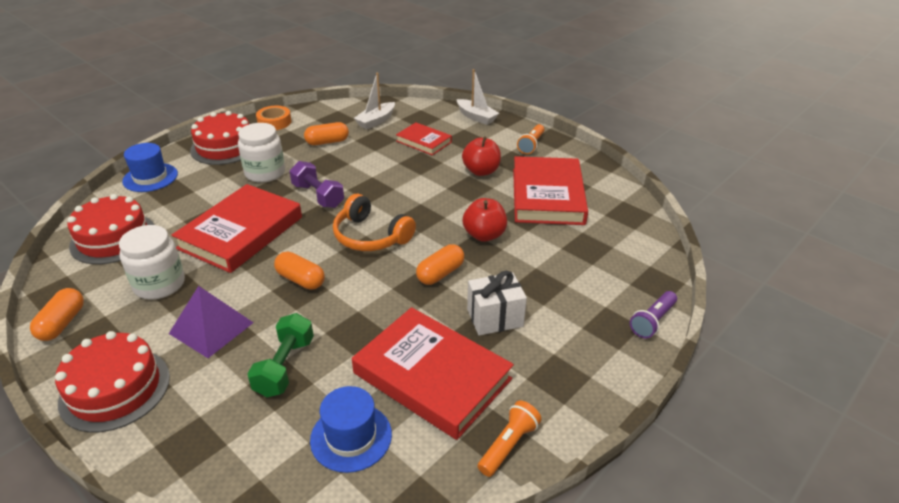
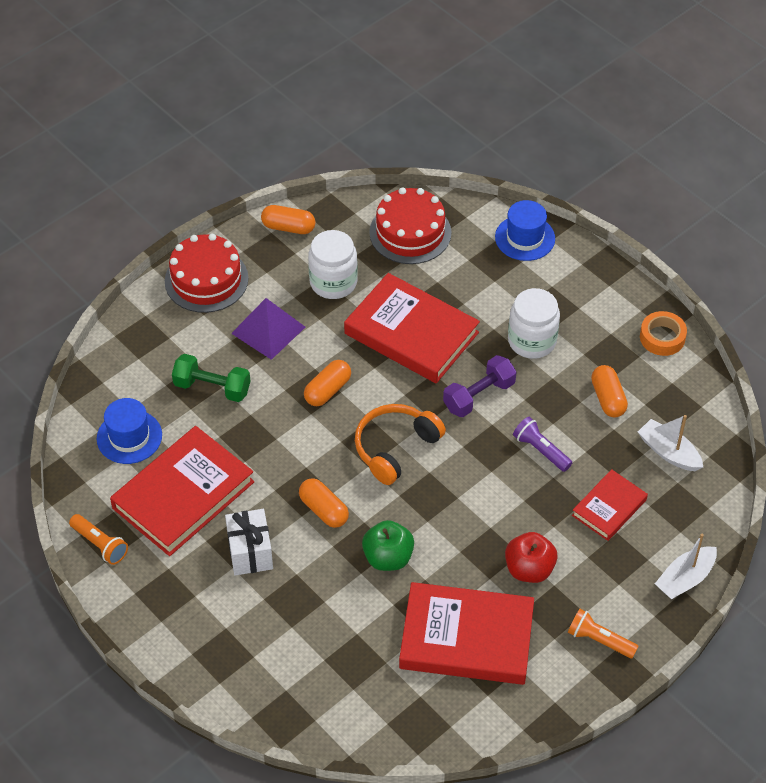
camera: 95 degrees right, 15 degrees up
red cake [190,111,249,165] -> none
red apple [463,198,507,242] -> green apple [362,520,414,571]
purple flashlight [630,291,677,338] -> purple flashlight moved to [513,417,572,472]

